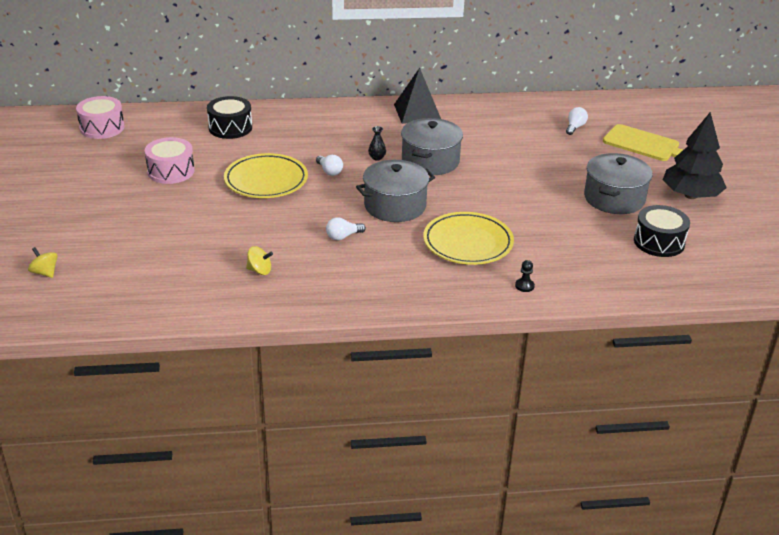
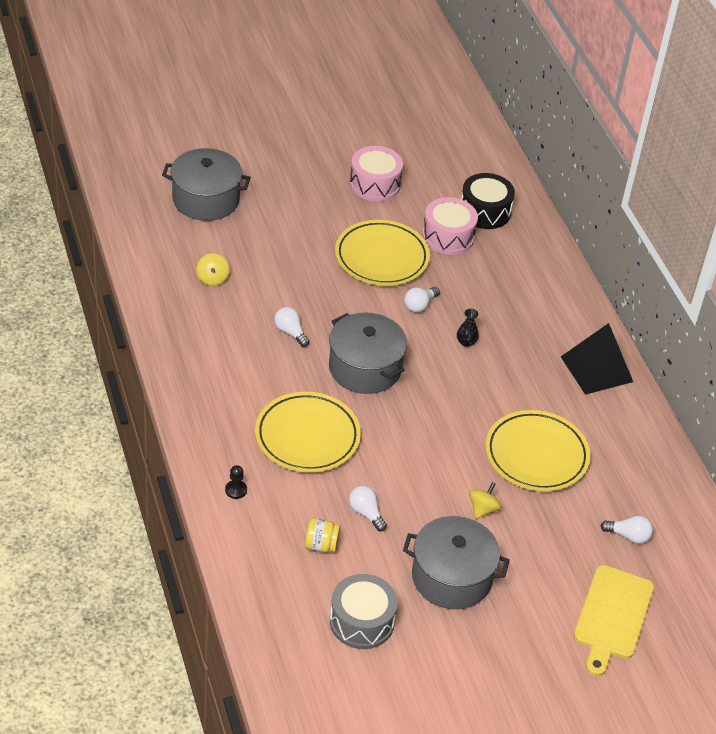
camera: 75 degrees right, 10 degrees up
yellow spinning top [28,247,58,278] -> yellow spinning top moved to [469,482,502,519]
pink drum [76,96,125,139] -> pink drum moved to [422,197,478,255]
grey pot [401,118,463,175] -> grey pot moved to [162,148,251,221]
black drum [634,205,690,257] -> grey drum [330,574,398,649]
black tree [663,112,727,199] -> none
none -> yellow jar [305,518,340,553]
none -> white light bulb [349,486,387,531]
none -> yellow plate [485,410,591,492]

